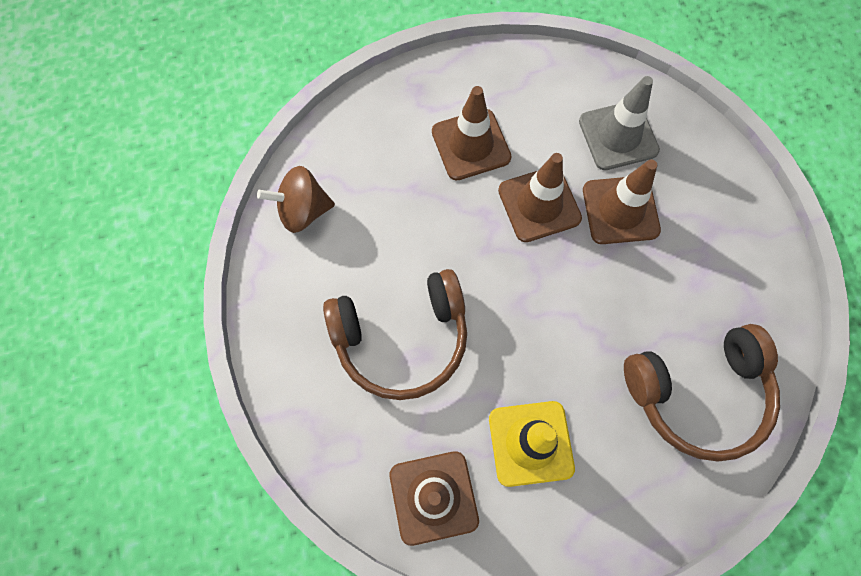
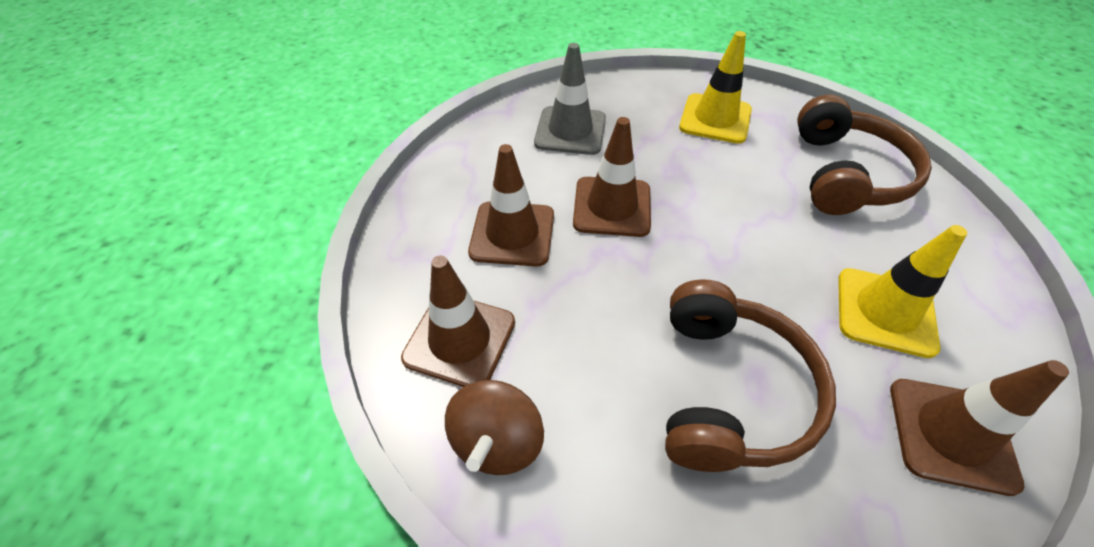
camera: 65 degrees left, 20 degrees down
brown traffic cone [583,160,661,244] -> brown traffic cone moved to [401,256,515,387]
none -> yellow traffic cone [679,31,752,144]

